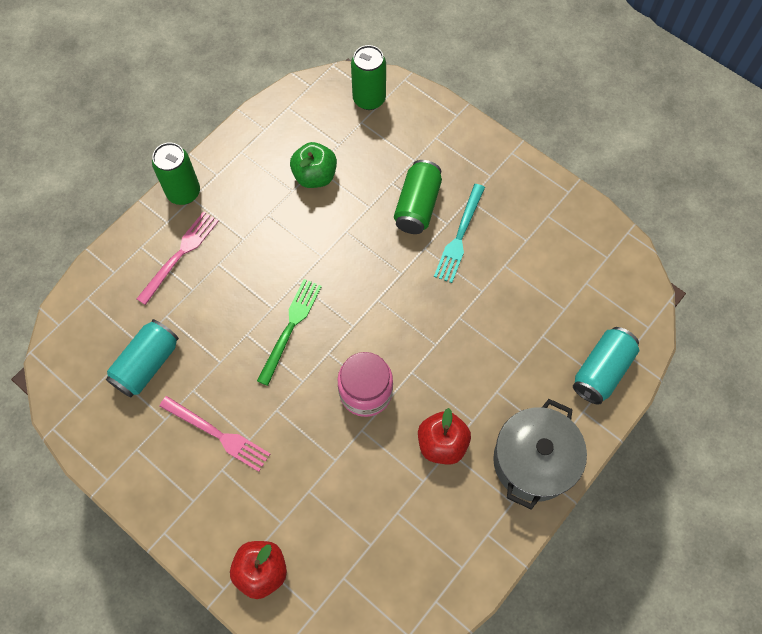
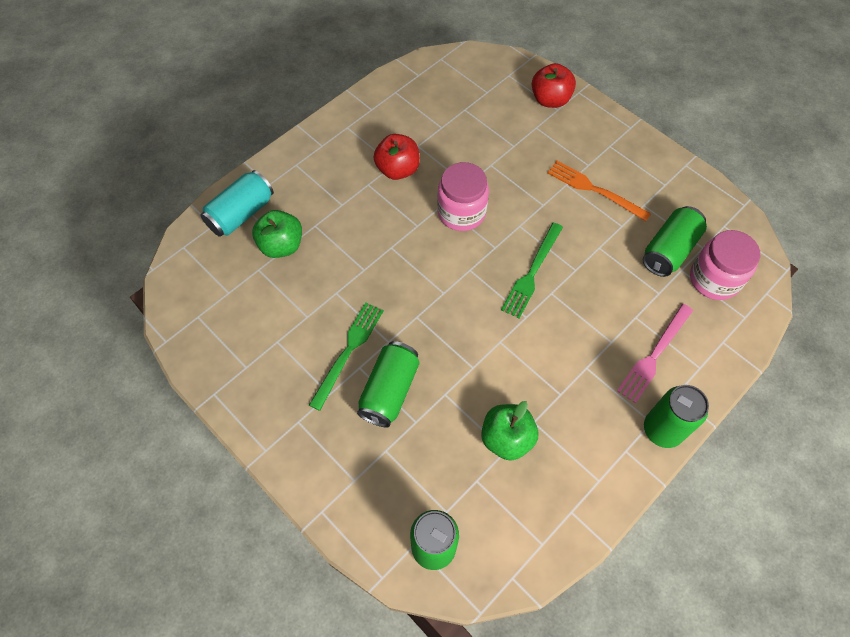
camera: 175 degrees left, 5 degrees down
turquoise can [106,319,179,398] -> green can [643,206,707,277]
pink fork [159,396,270,472] -> orange fork [547,161,651,221]
turquoise fork [434,184,485,283] -> green fork [309,303,384,411]
grey pot [493,399,587,510] -> none
none -> green apple [252,210,302,258]
none -> pink jar [690,230,760,300]

